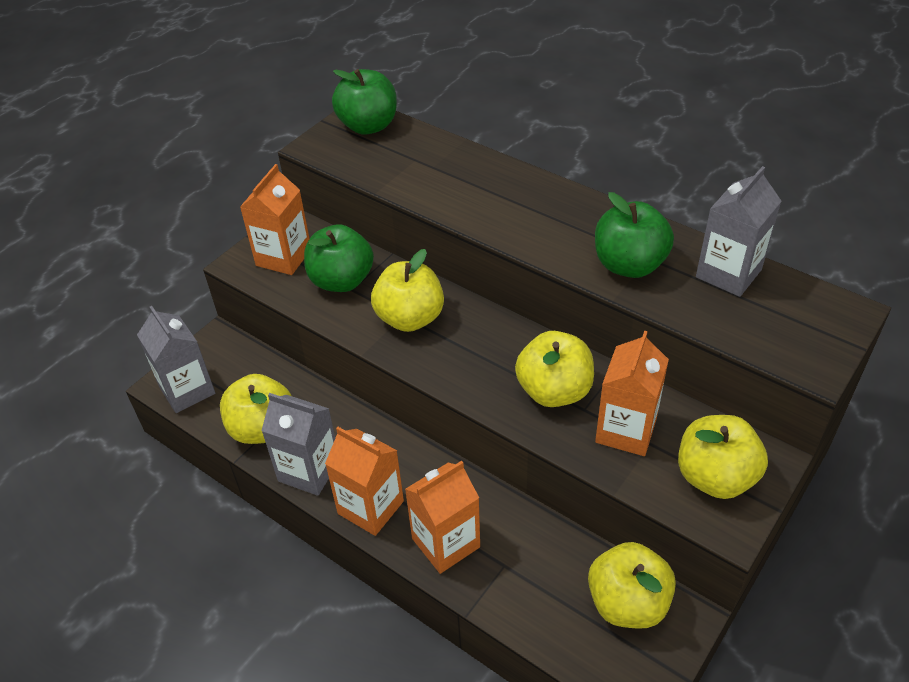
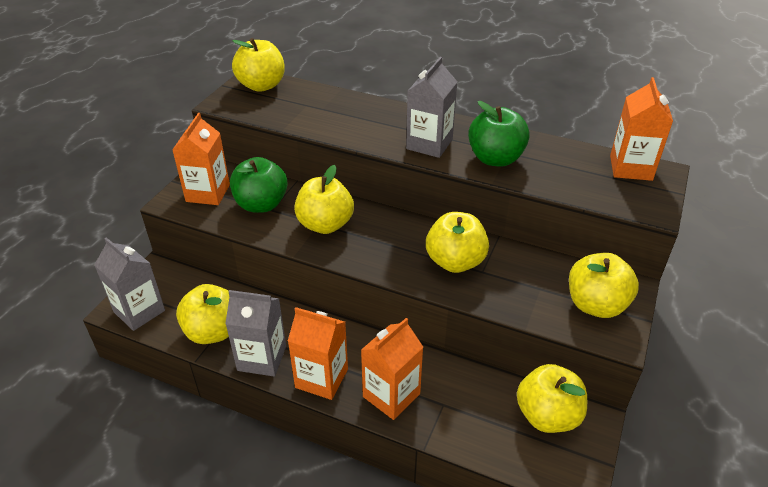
camera: 15 degrees left, 5 degrees down
green apple [332,69,397,135] -> yellow apple [232,38,285,92]
orange carton [595,330,669,456] -> orange carton moved to [610,77,673,181]
grey carton [696,166,782,297] -> grey carton moved to [406,57,457,158]

